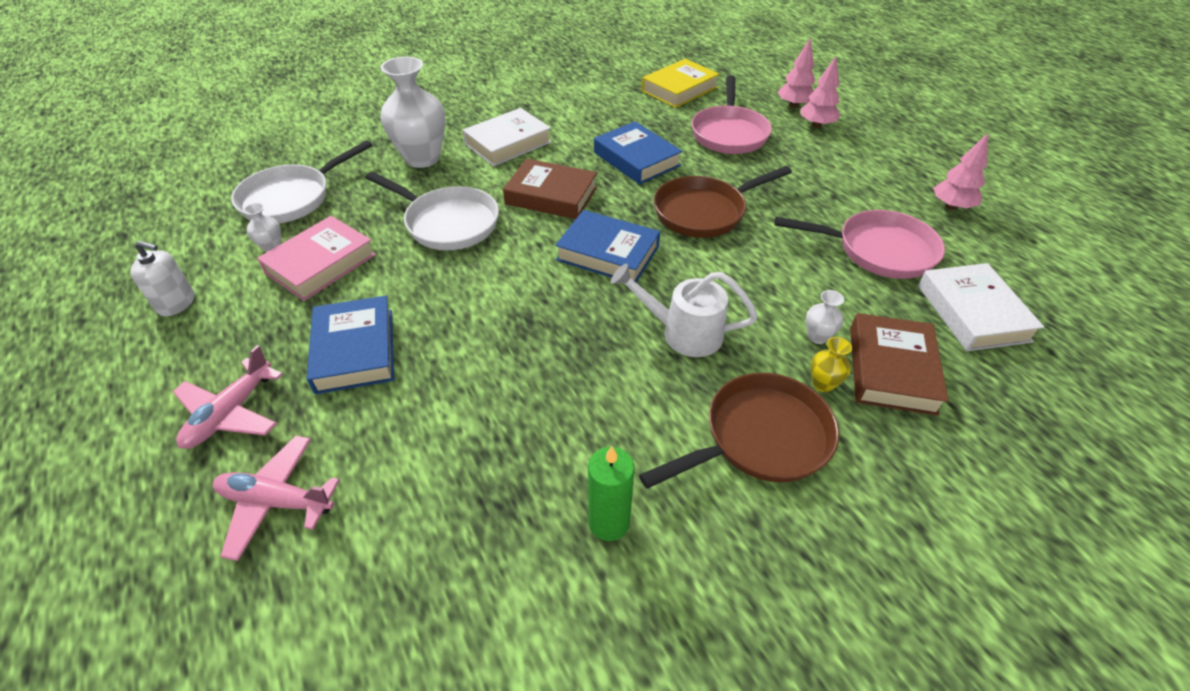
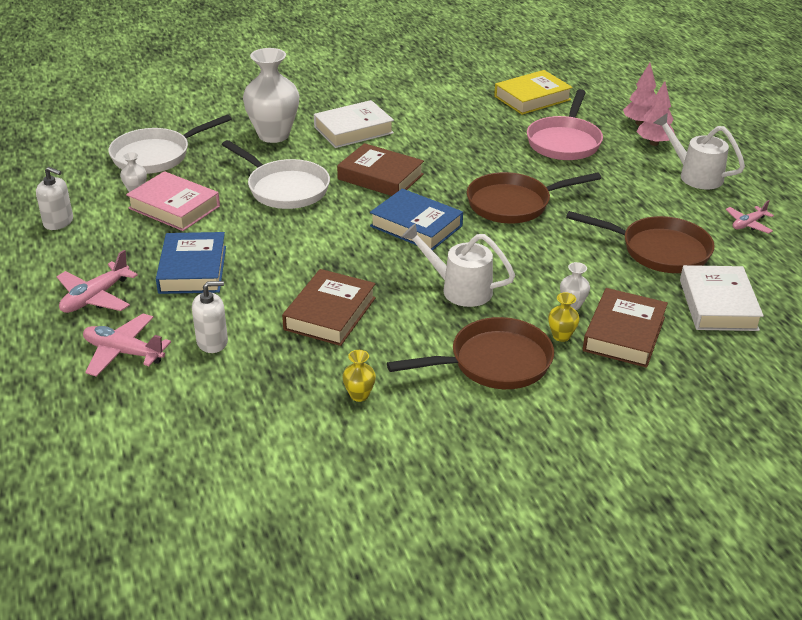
camera: 10 degrees right, 10 degrees down
pink book [257,216,376,301] -> pink book turned 75 degrees clockwise [126,171,220,231]
green candle [588,446,634,541] -> yellow vase [342,350,376,402]
blue book [594,121,683,184] -> none
pink pan [774,210,945,279] -> brown pan [566,211,715,273]
pink tree [933,133,988,210] -> pink plane [725,200,774,234]
none -> white soap dispenser [192,281,228,353]
none -> brown book [282,269,376,346]
none -> white watering can [653,113,745,189]

